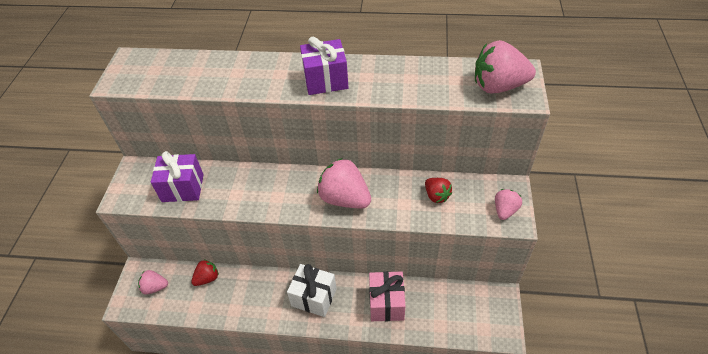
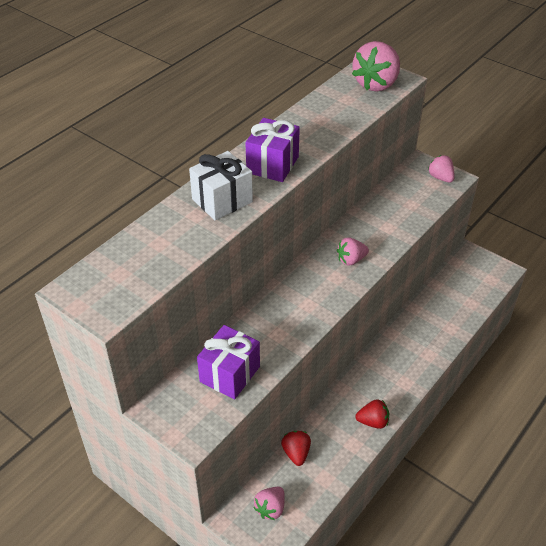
camera: 60 degrees left, 5 degrees down
white gift [287,264,337,317] -> white gift moved to [189,151,253,221]
pink strawberry [317,158,371,208] -> pink strawberry [337,237,369,266], size x0.55
pink gift [369,271,405,321] -> none
red strawberry [425,178,452,203] -> red strawberry moved to [355,399,389,429]

